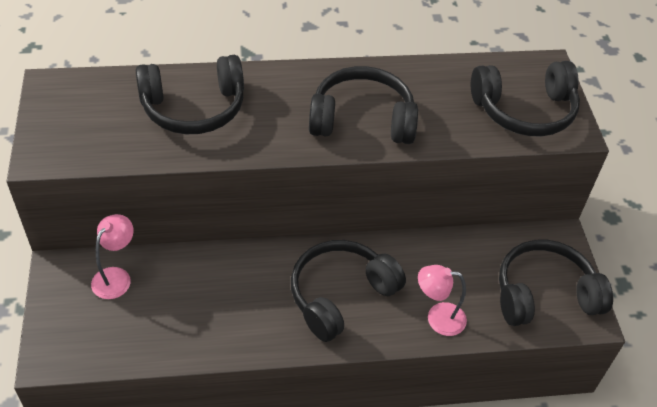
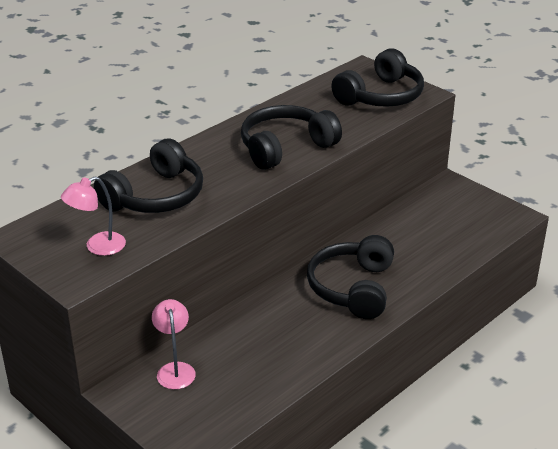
camera: 35 degrees left, 15 degrees down
pink lamp [418,265,467,336] -> pink lamp moved to [61,176,126,256]
black headphones [499,240,613,326] -> none

